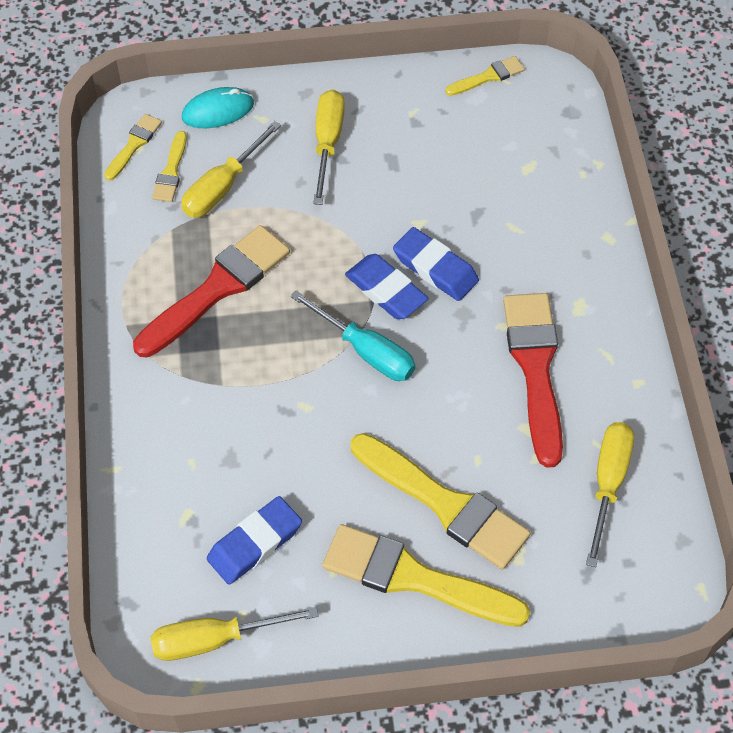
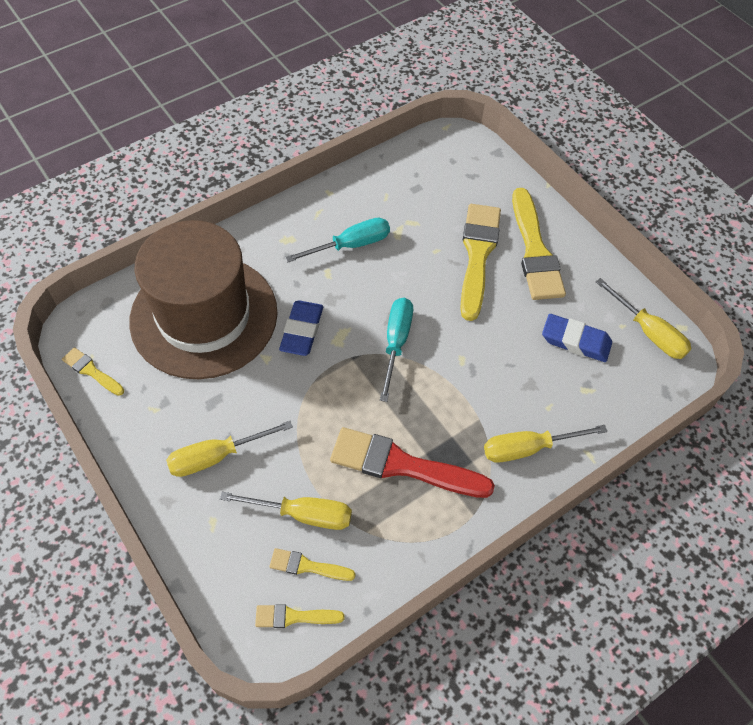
camera: 120 degrees left, 0 degrees up
yellow brush [152,131,187,202] -> yellow brush turned 150 degrees counterclockwise [269,548,356,581]
turquoise mouse [182,87,254,128] -> none
blue eraser [345,254,428,319] -> none
red brush [503,293,563,468] -> turquoise screwdriver [285,218,390,262]
yellow screwdriver [586,422,634,567] -> yellow screwdriver moved to [484,425,607,463]
none -> brown hat [129,220,277,379]

